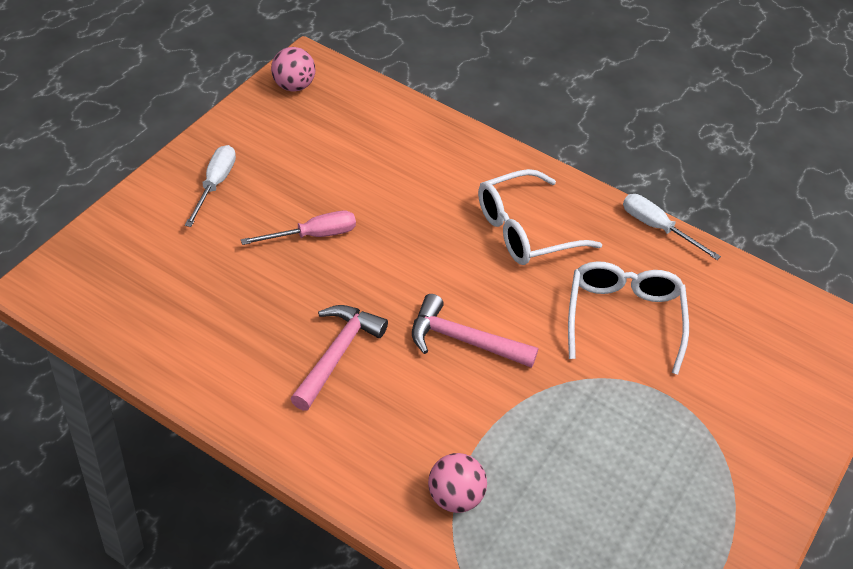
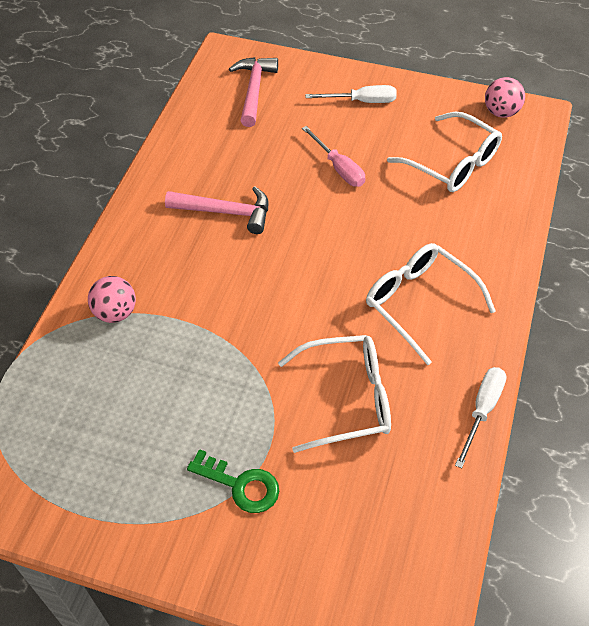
camera: 80 degrees right, 5 degrees up
pink hammer [412,294,538,368] -> pink hammer moved to [229,57,278,127]
none -> green key [187,449,279,513]
none -> white glasses [387,112,502,192]

